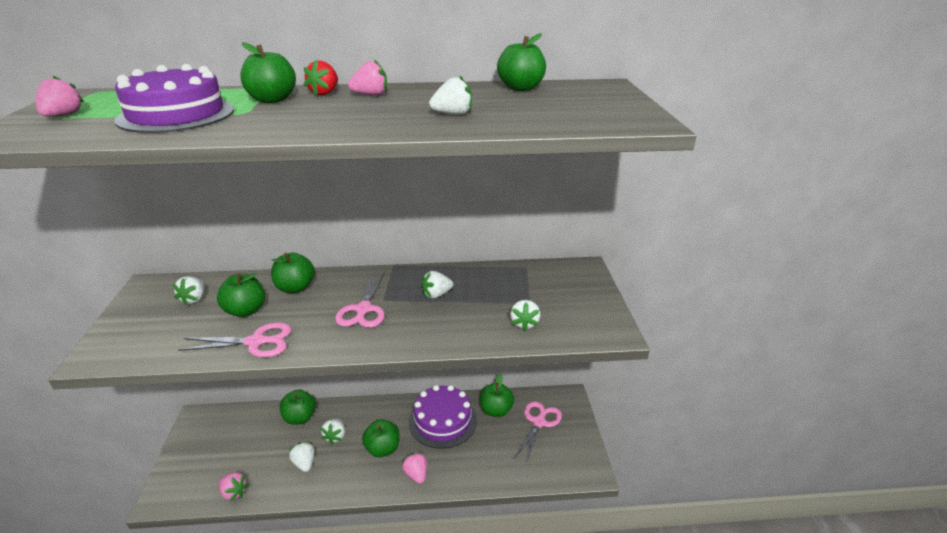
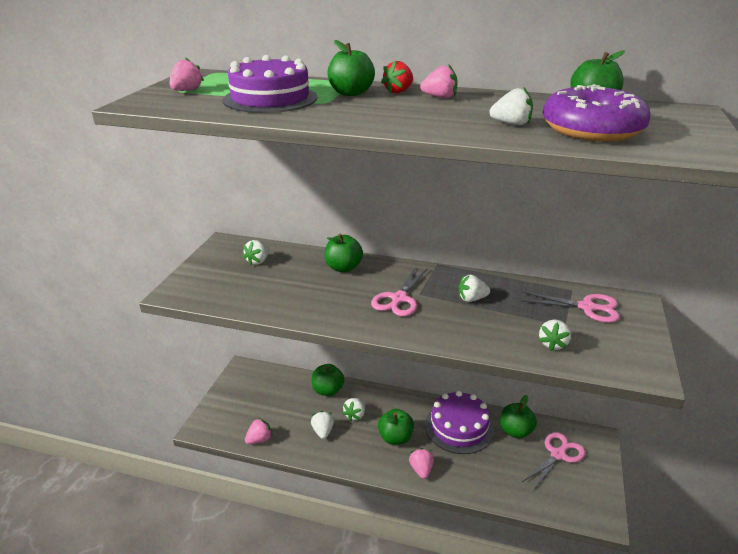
camera: 20 degrees right, 0 degrees up
pink scissors [178,323,292,357] -> pink scissors moved to [521,292,620,323]
green apple [217,273,265,317] -> none
pink strawberry [219,472,249,501] -> pink strawberry turned 90 degrees counterclockwise [245,418,273,444]
none -> purple donut [543,84,651,141]

